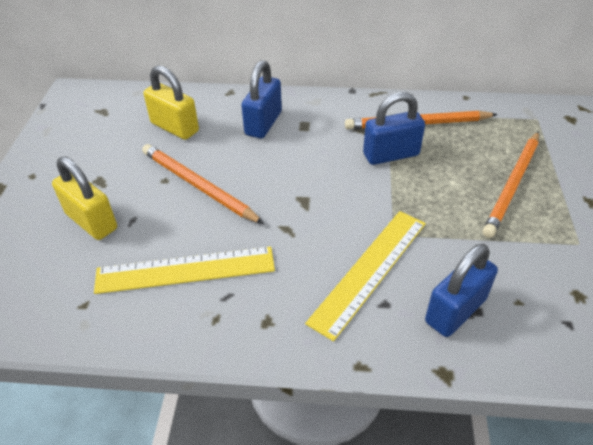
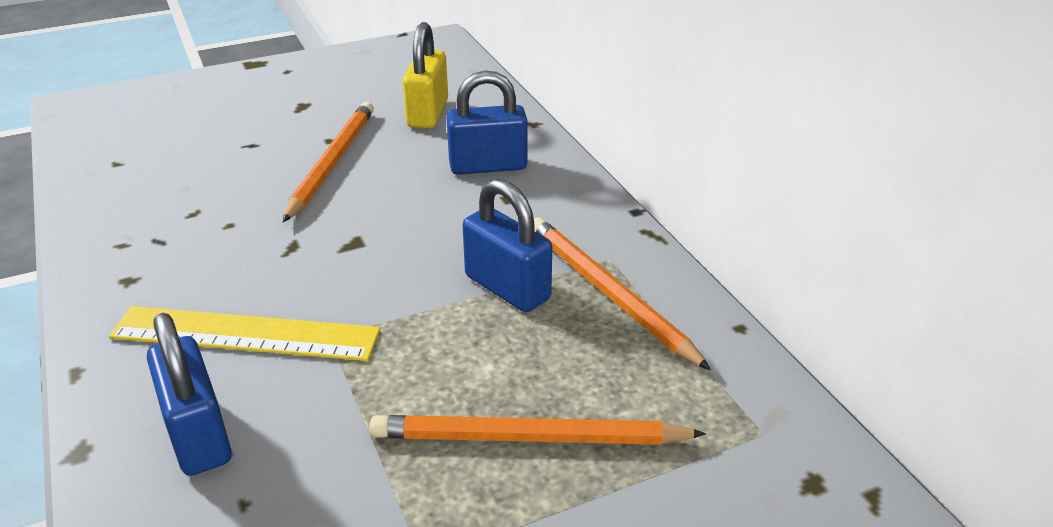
camera: 60 degrees right, 10 degrees down
yellow padlock [52,156,117,240] -> none
yellow ruler [94,246,275,294] -> none
blue padlock [425,244,498,337] -> blue padlock turned 45 degrees clockwise [147,313,232,476]

